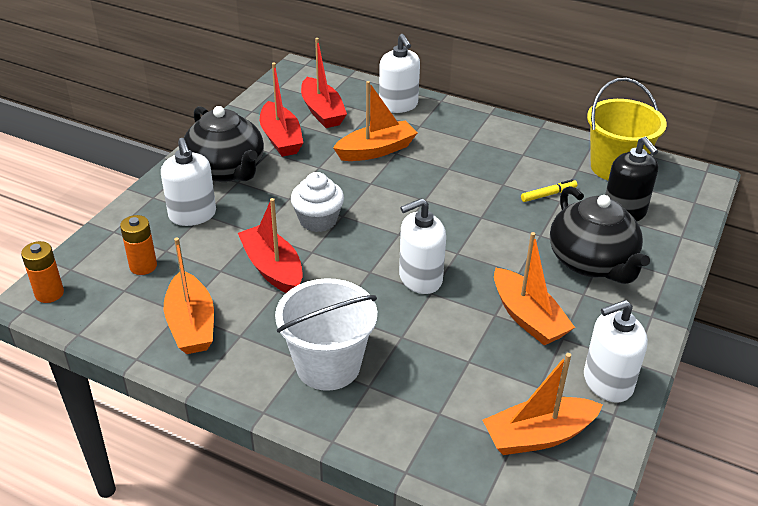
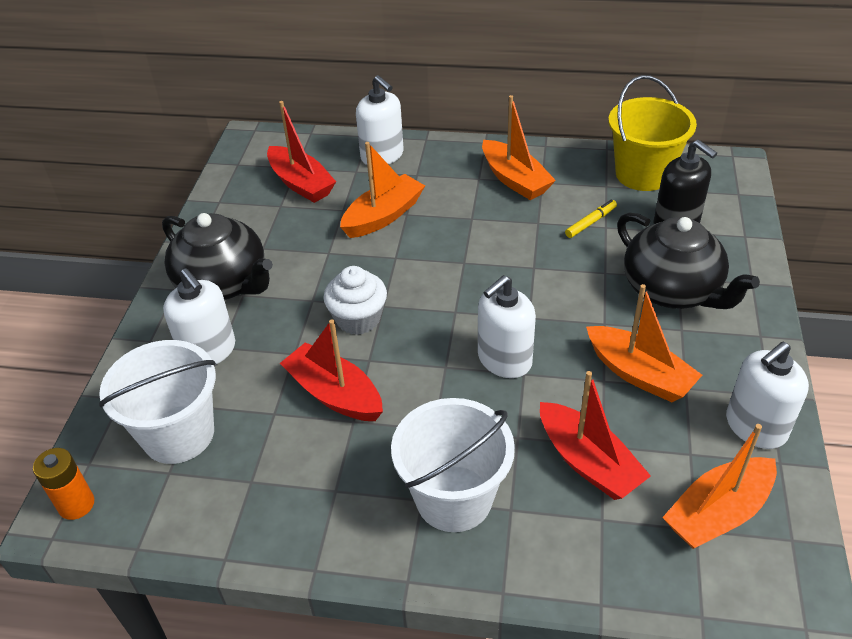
camera: 15 degrees left, 5 degrees up
orange battery [120,215,157,275] -> white bucket [99,340,216,464]
orange boat [164,237,214,354] -> orange boat moved to [482,95,556,200]
red boat [260,62,303,157] -> red boat moved to [540,371,651,500]

